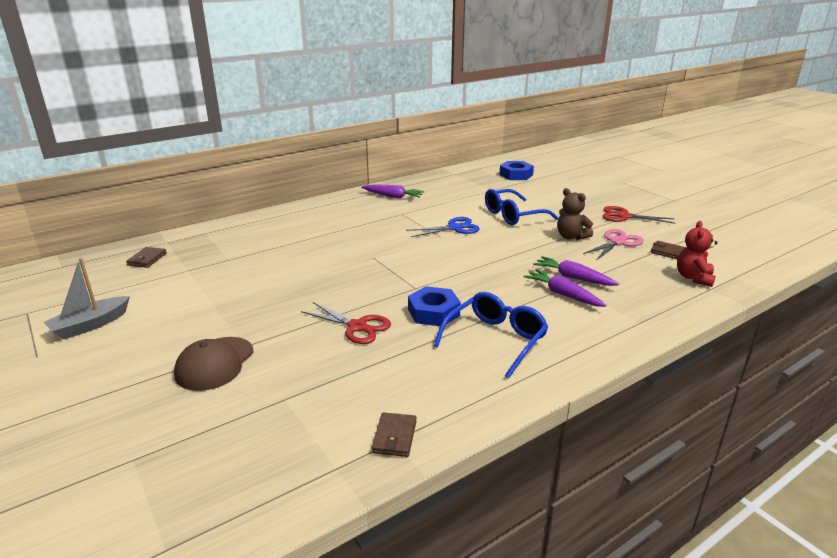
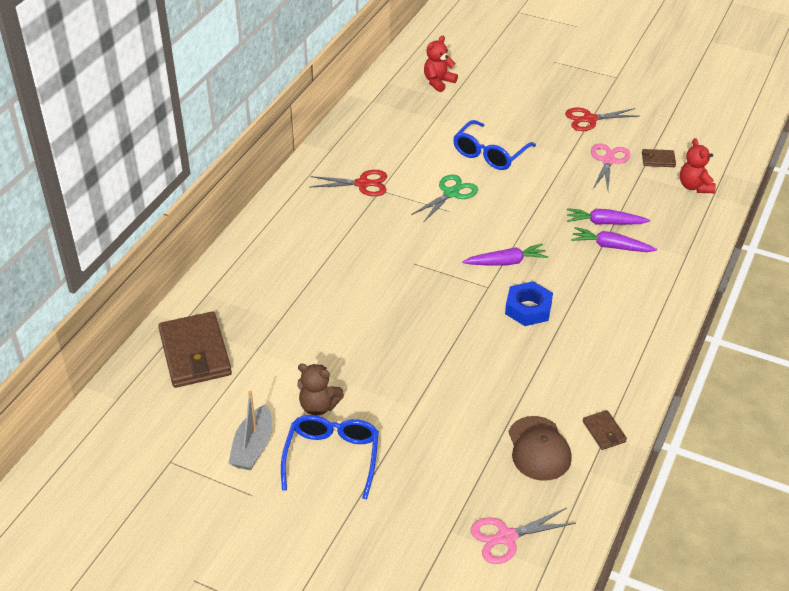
camera: 30 degrees left, 15 degrees up
brown wallet [126,247,167,268] -> brown wallet [158,312,232,388], size x2.18
brown cap [174,337,254,391] -> brown cap moved to [508,416,572,481]
red scissors [301,302,391,344] -> red scissors moved to [310,170,387,196]
purple carrot [361,185,425,198] -> purple carrot moved to [462,244,548,266]
blue scissors [406,217,480,237] -> green scissors [411,174,478,223]
blue glasses [434,292,548,378] -> blue glasses moved to [281,415,379,499]
blue nut [499,161,534,180] -> red teddy bear [424,36,458,92]
brown teddy bear [557,188,593,240] -> brown teddy bear moved to [297,364,344,416]
none -> pink scissors [471,508,576,564]

